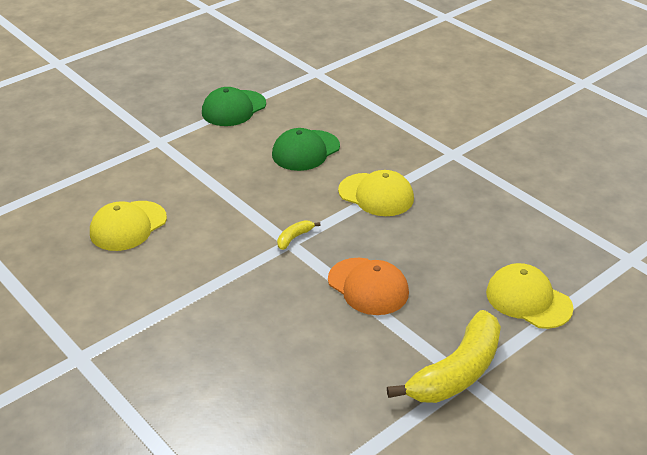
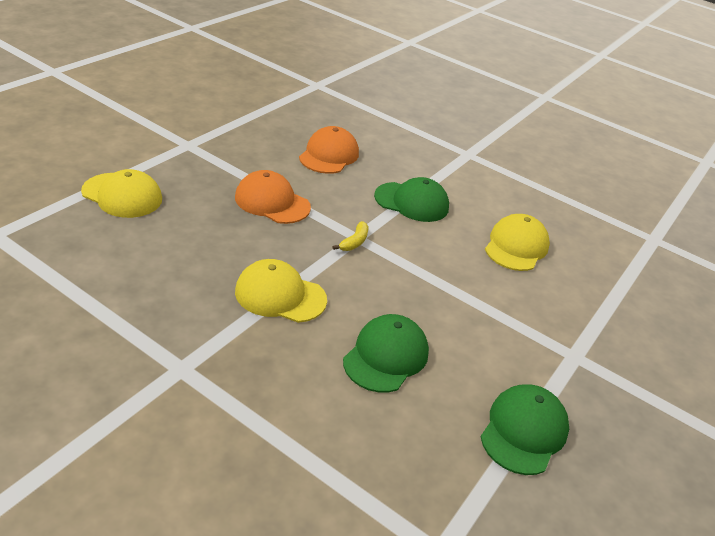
camera: 160 degrees right, 0 degrees up
yellow banana [387,310,501,403] -> none
none -> orange cap [299,126,359,174]
none -> green cap [374,177,449,222]

